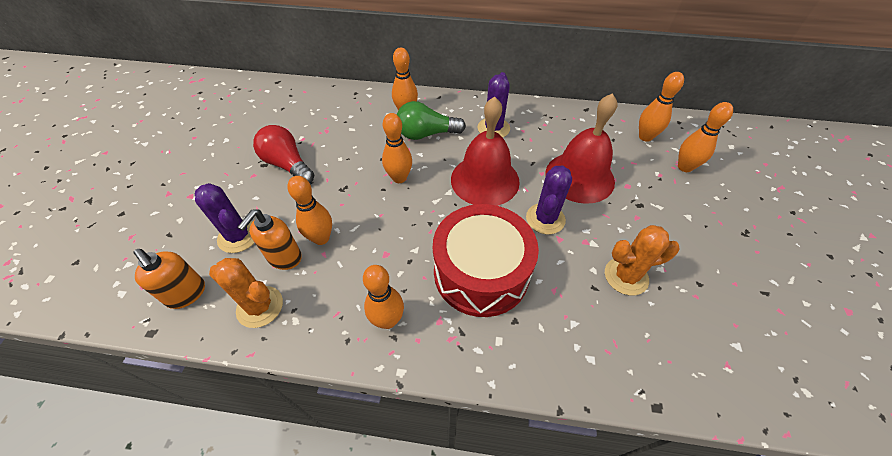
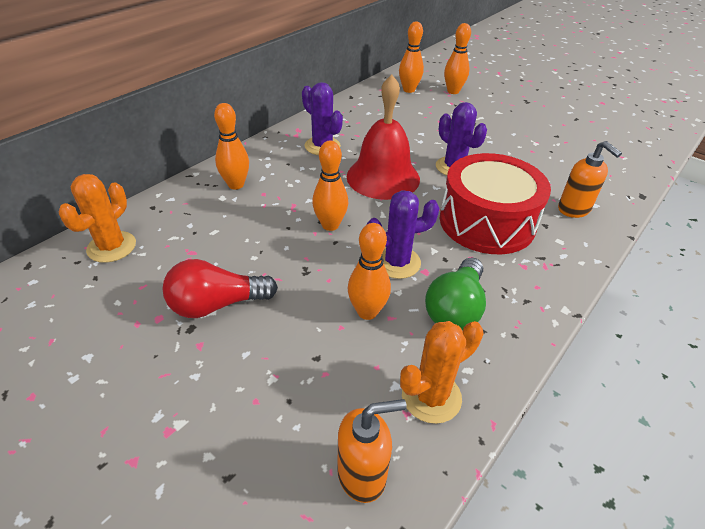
camera: 60 degrees left, 10 degrees down
purple cactus [195,183,255,253] -> purple cactus moved to [366,190,440,279]
orange soap dispenser [238,209,302,270] -> orange soap dispenser moved to [558,141,622,218]
orange bowling pin [363,265,404,329] -> none
green light bulb [397,101,466,140] -> green light bulb moved to [425,257,486,331]
red bell [545,93,617,204] -> none
orange cactus [605,225,680,295] -> orange cactus moved to [59,174,136,263]

